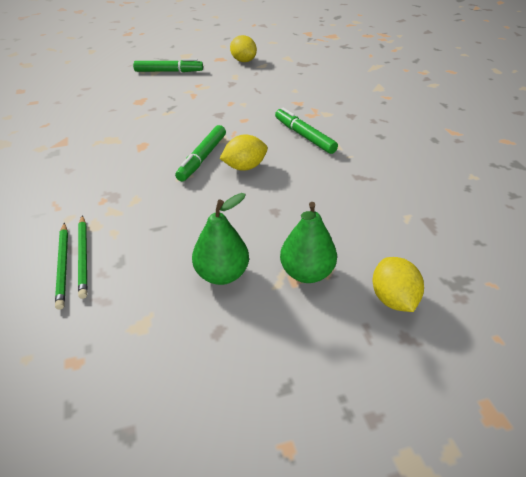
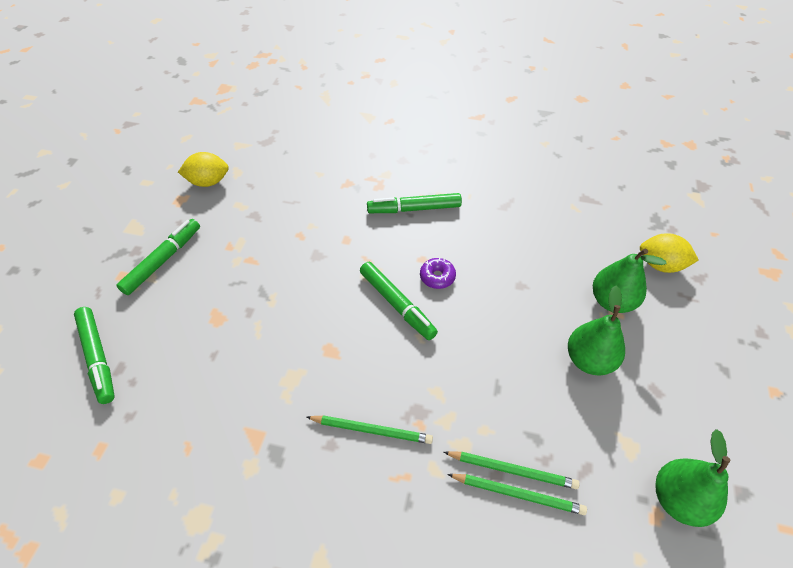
camera: 60 degrees left, 10 degrees up
yellow lemon [219,135,268,171] -> purple donut [420,258,456,289]
none -> green marker [74,307,115,404]
none -> green pencil [306,415,433,444]
none -> green pear [655,429,731,527]

